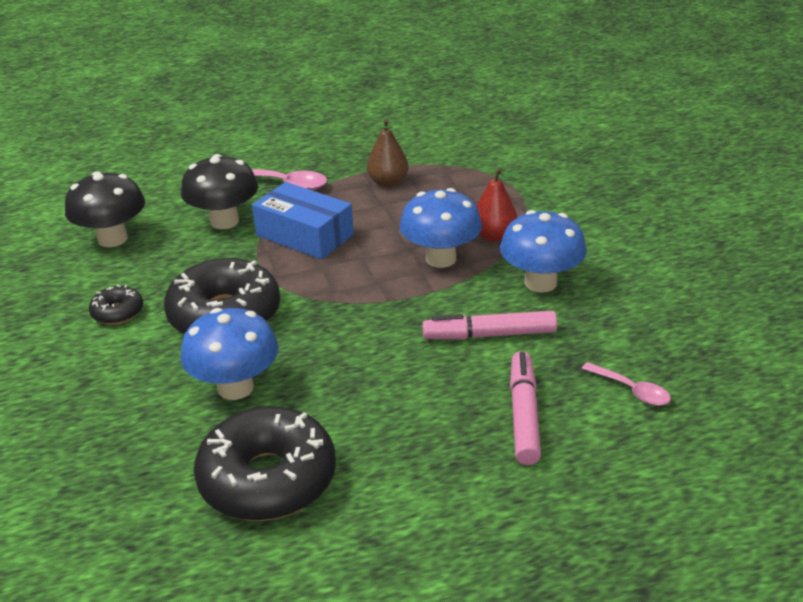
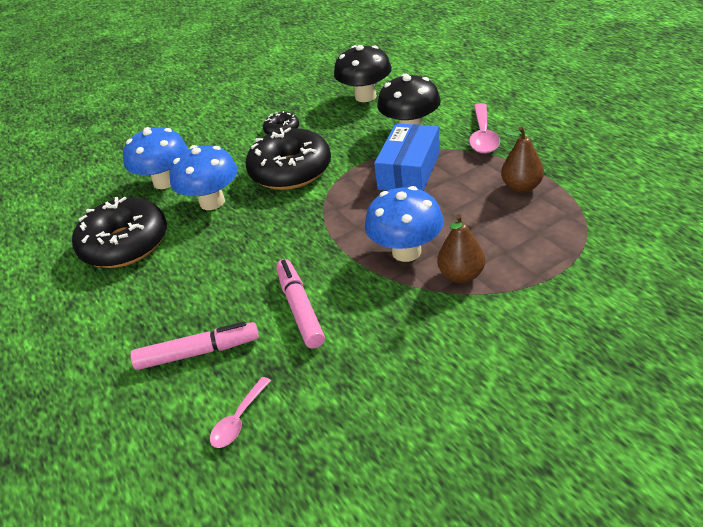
camera: 80 degrees right, 5 degrees up
red pear [476,168,518,242] -> brown pear [437,214,485,283]
blue mushroom [500,210,587,293] -> blue mushroom moved to [123,127,188,189]

